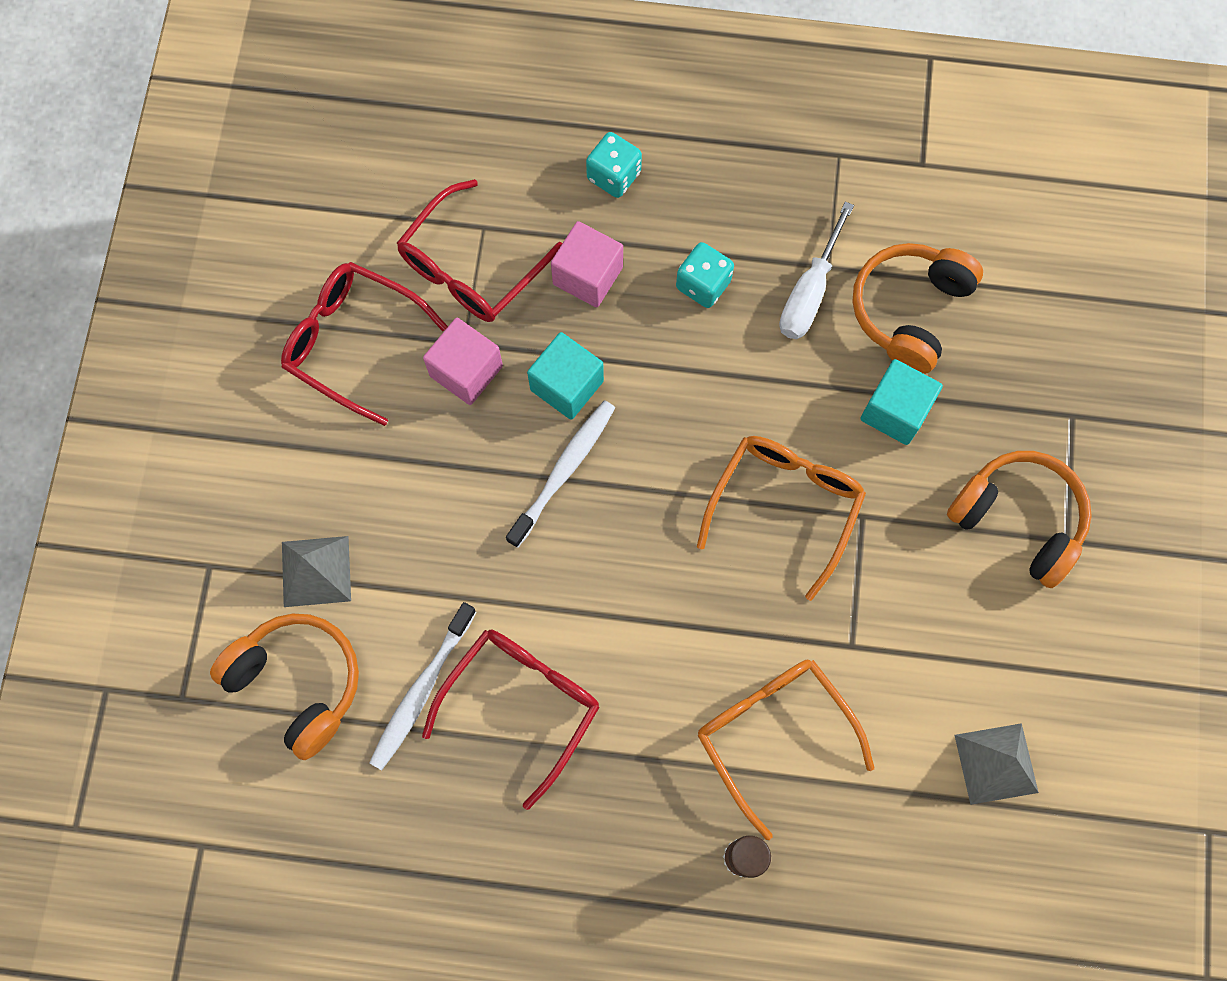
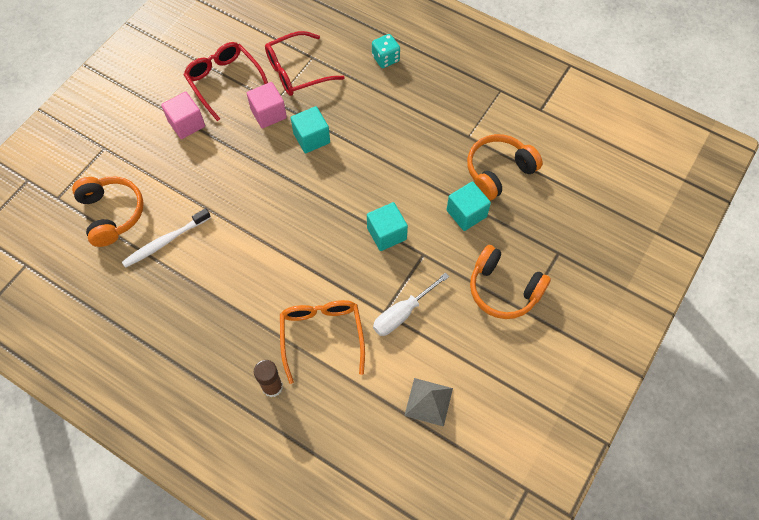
camera: 25 degrees right, 10 degrees down
grey pyramid [282,536,351,607] -> none
red glasses [422,630,600,810] -> none
white toothbrush [506,401,615,548] -> none
pink cube [551,221,623,307] -> pink cube moved to [161,92,205,139]
turquoise dice [676,242,734,308] -> none
orange glasses [697,436,866,601] -> turquoise cube [367,202,408,251]
white screwdriver [779,201,854,339] -> white screwdriver moved to [373,273,449,336]
orange headphones [947,451,1092,589] -> orange headphones turned 150 degrees clockwise [470,245,551,319]

